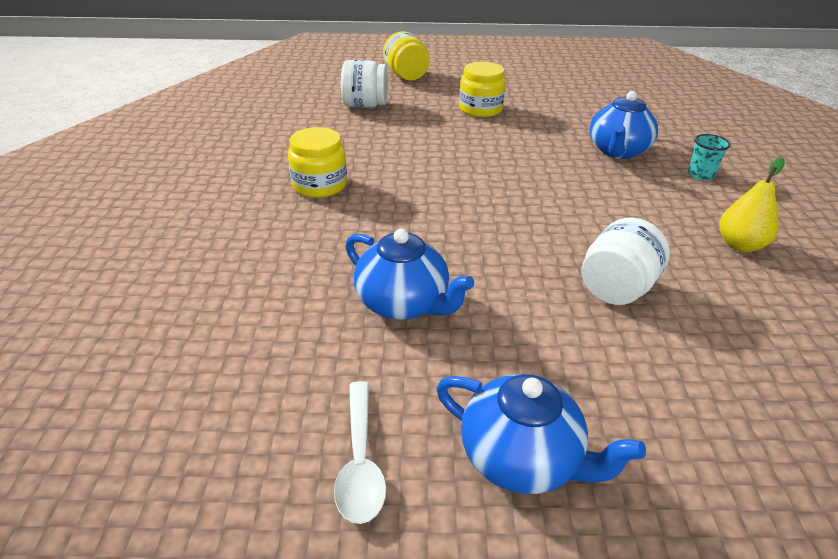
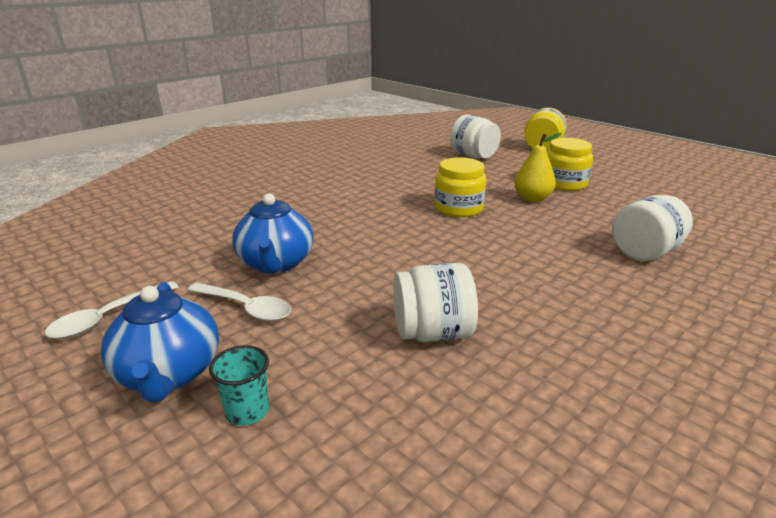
camera: 45 degrees right, 10 degrees down
yellow jar [288,127,347,198] -> yellow jar moved to [434,157,486,217]
blue teapot [590,91,658,159] -> white jar [612,195,693,261]
turquoise cup [688,134,731,180] -> turquoise cup moved to [209,345,269,426]
yellow pear [719,157,785,252] -> yellow pear moved to [515,133,562,202]
none -> white spoon [188,282,291,321]

